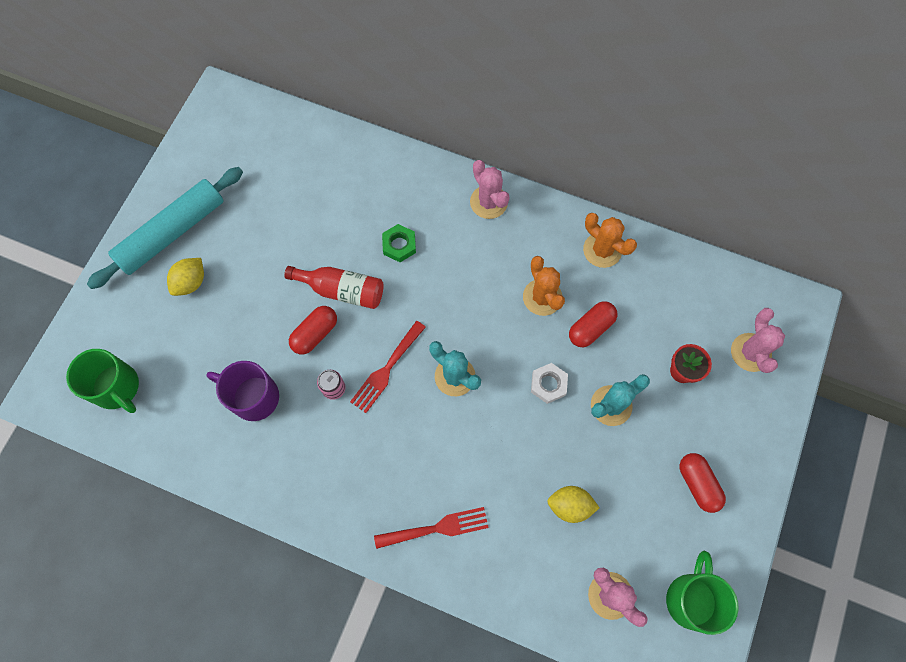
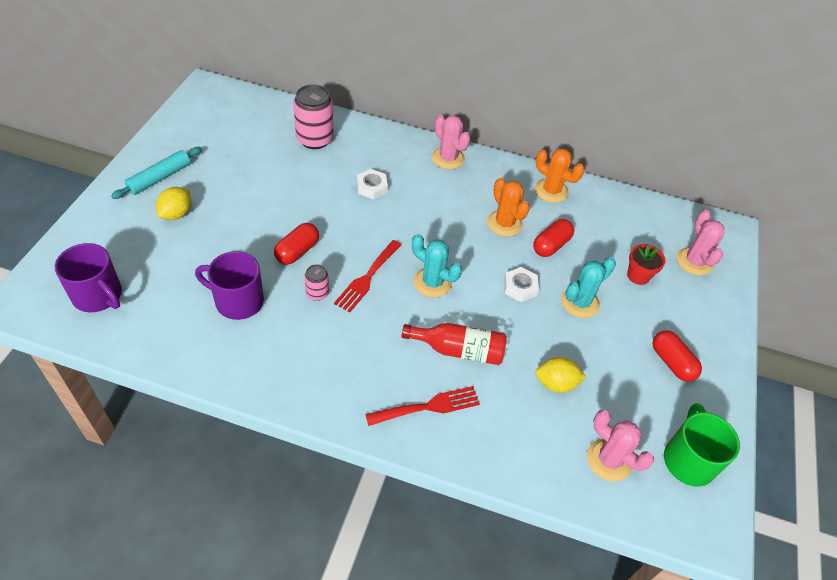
camera: 10 degrees left, 20 degrees down
green mug [66,349,139,413] -> purple mug [55,243,122,312]
turquoise rolling pin [87,167,243,289] -> turquoise rolling pin [111,147,202,199], size x0.60
red bottle [284,266,384,309] -> red bottle moved to [402,323,507,365]
green nut [382,224,416,262] -> white nut [357,169,388,199]
none -> pink can [293,84,333,149]

